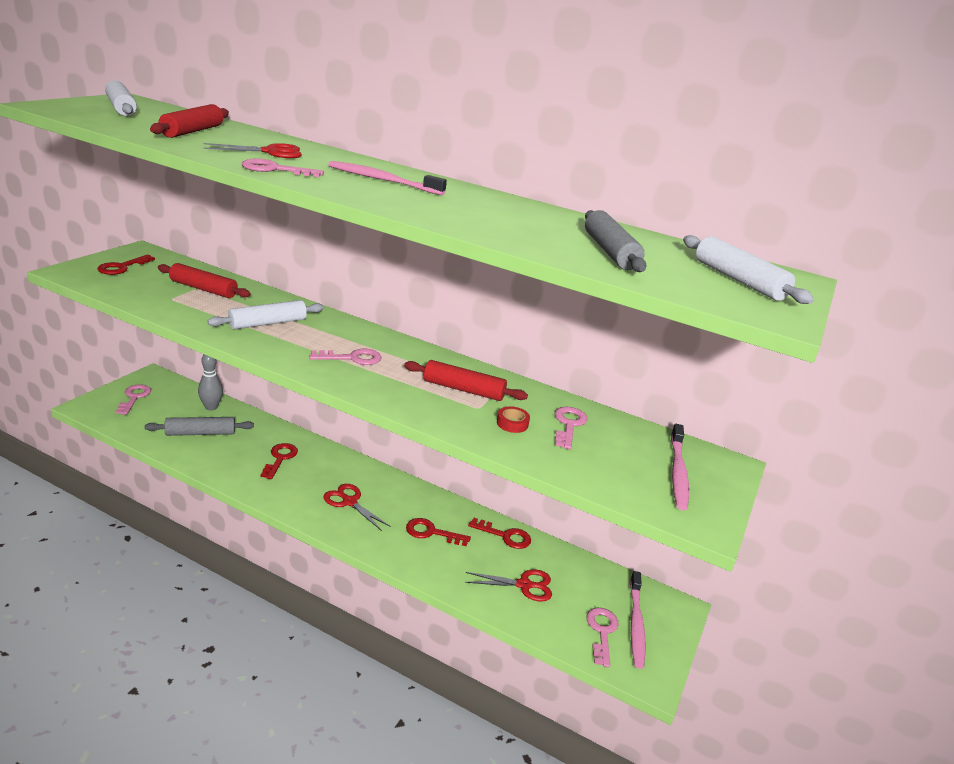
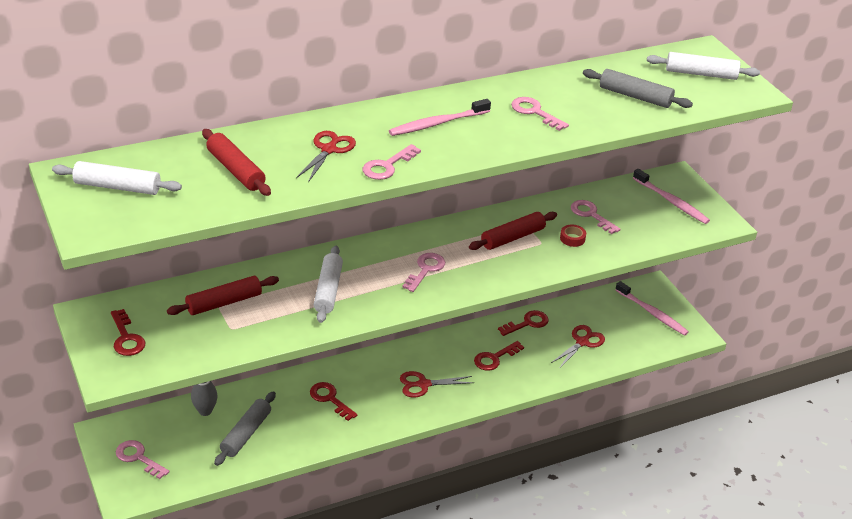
camera: 50 degrees left, 10 degrees up
pink key [586,608,619,667] -> pink key moved to [511,97,569,131]

